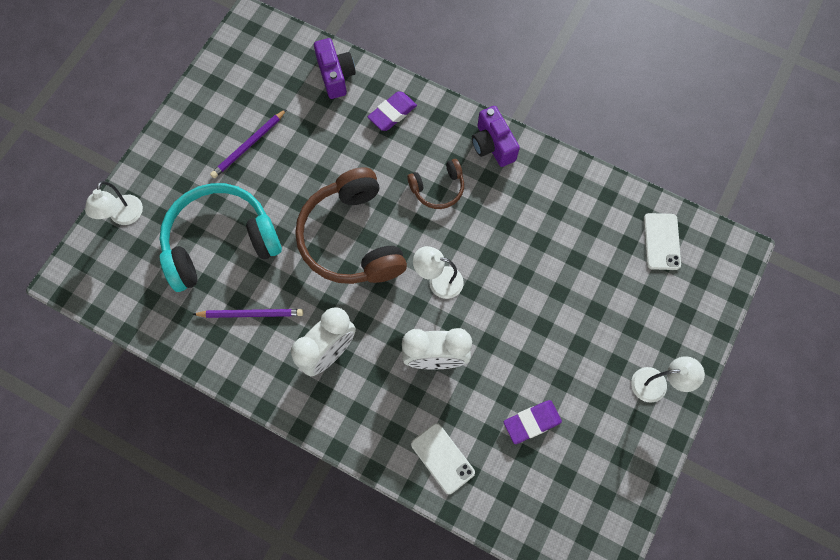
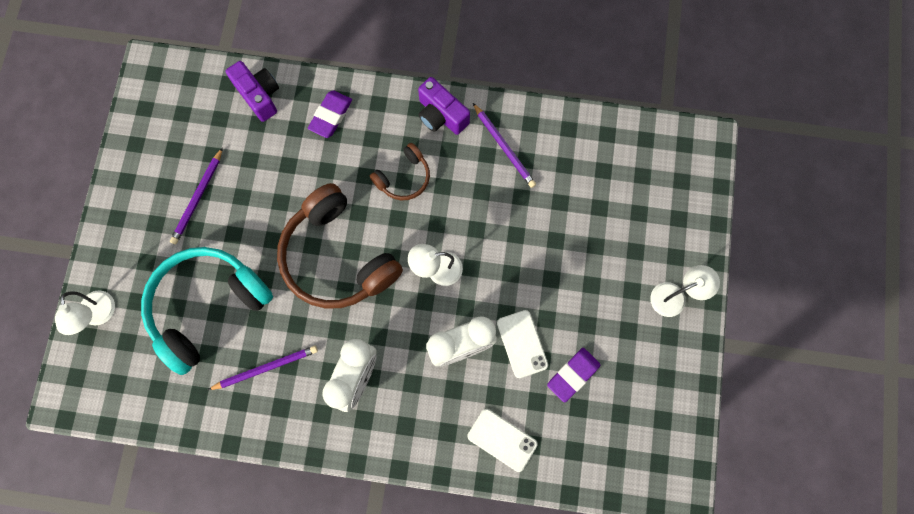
camera: 20 degrees left, 5 degrees up
white phone [644,213,681,270] -> white phone moved to [497,310,548,378]
none -> purple pencil [473,103,536,188]

